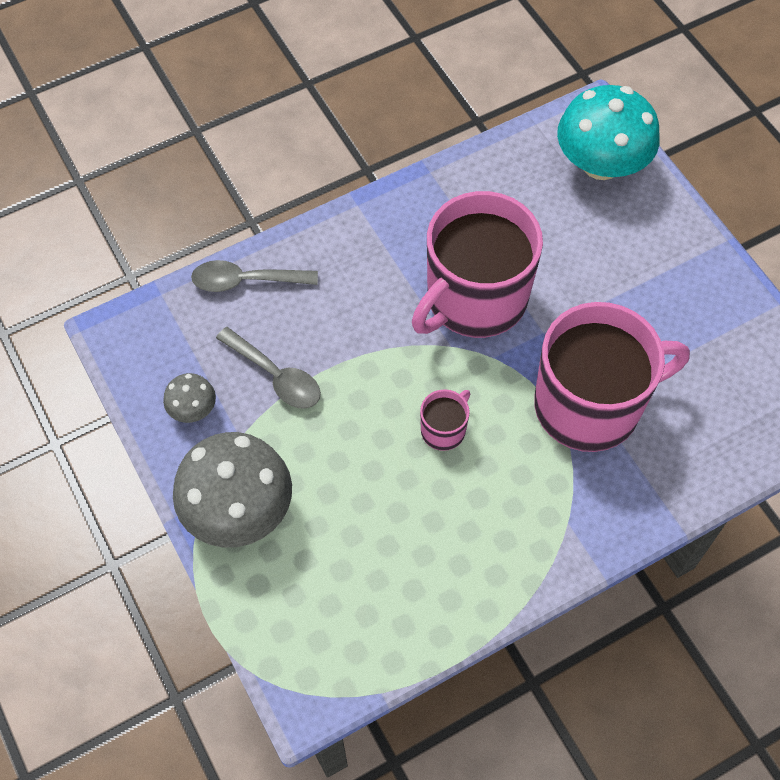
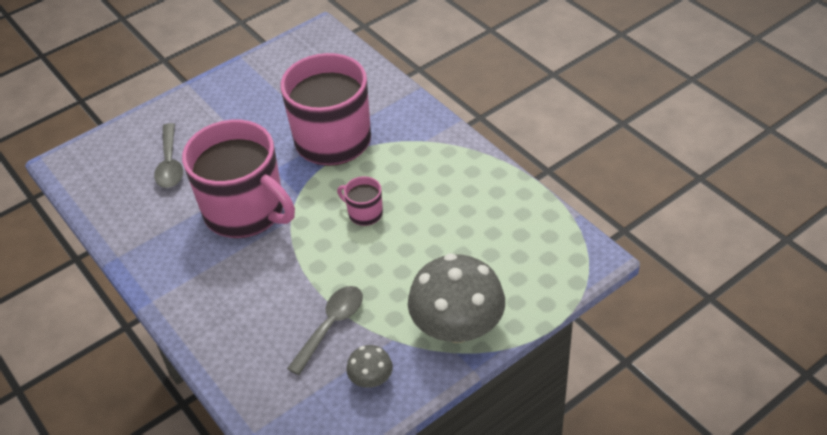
camera: 95 degrees left, 15 degrees down
grey spoon [191,260,318,292] -> grey spoon moved to [154,123,183,188]
turquoise mushroom [557,85,660,180] -> none

